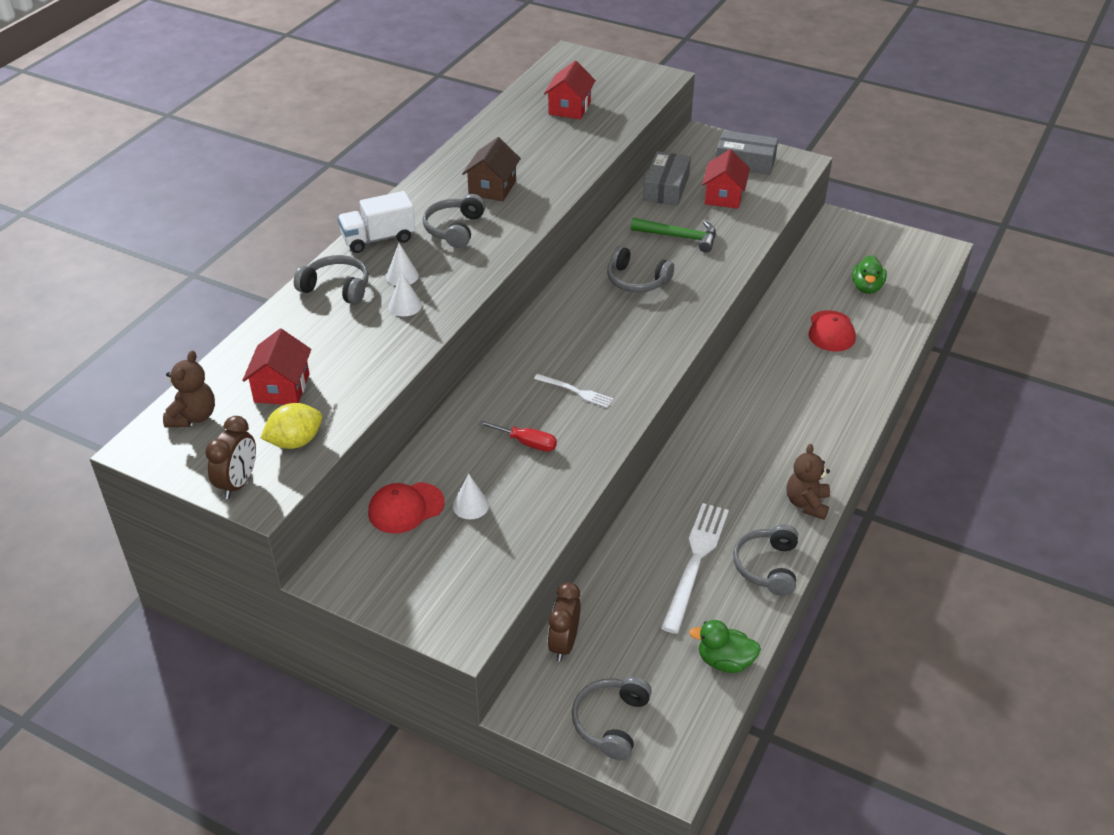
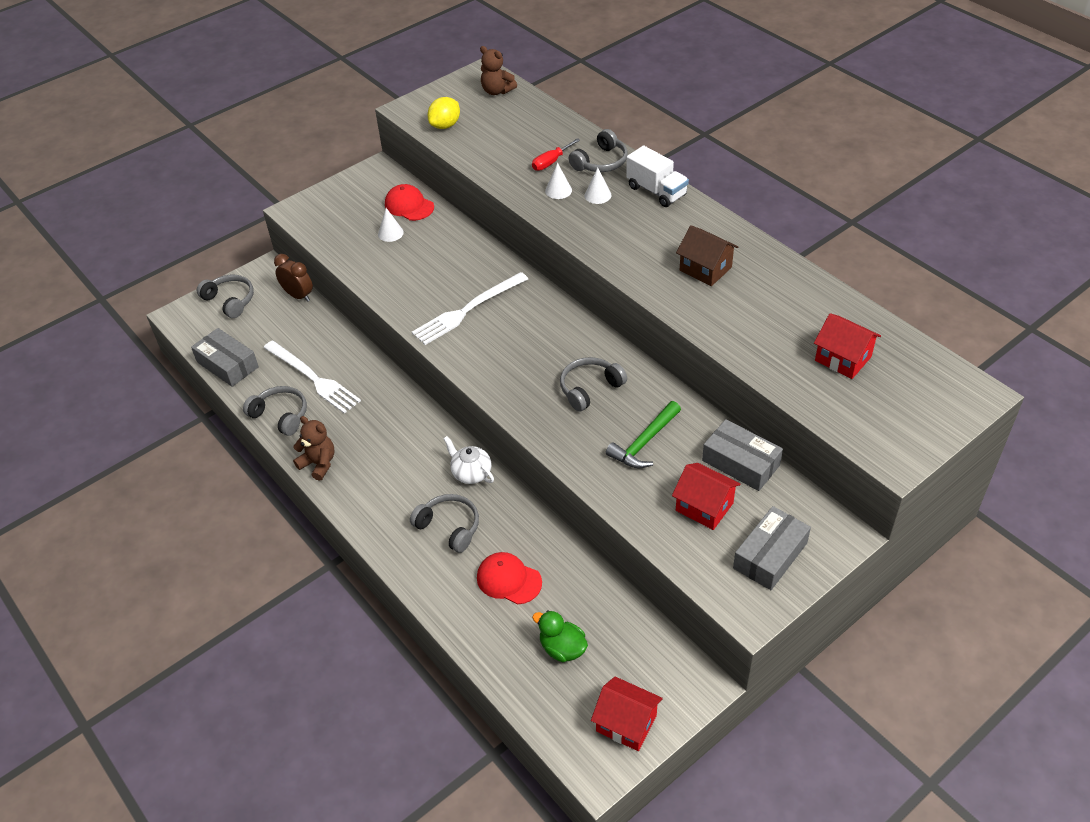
camera: 115 degrees right, 5 degrees up
brown clock [205,416,256,499] -> none
red house [242,329,311,405] -> red house moved to [591,677,663,751]
yellow lemon [261,403,322,449] -> yellow lemon turned 45 degrees clockwise [428,97,460,129]
white truck [338,191,415,253] -> white truck turned 135 degrees clockwise [626,145,689,207]
red cap [368,482,445,534] -> red cap turned 45 degrees counterclockwise [385,184,434,221]
grey headphones [423,194,486,248] -> grey headphones moved to [410,494,479,553]
red screwdriver [479,420,557,452] -> red screwdriver moved to [532,138,580,171]
white fork [534,374,613,408] -> white fork [412,272,528,345], size x1.92
green duck [689,620,761,673] -> grey box [191,328,259,387]
none -> white teapot [443,436,494,484]

